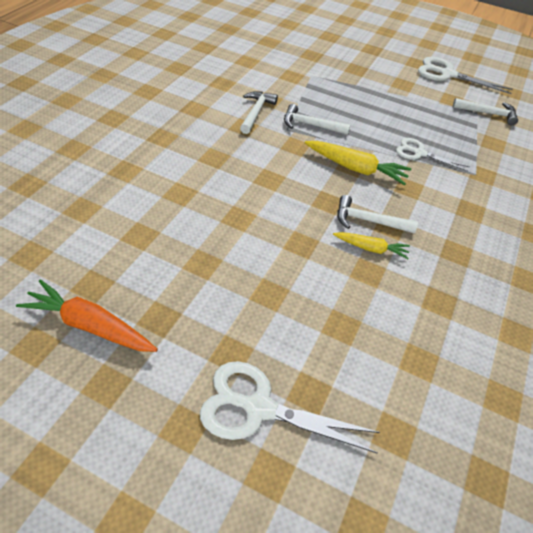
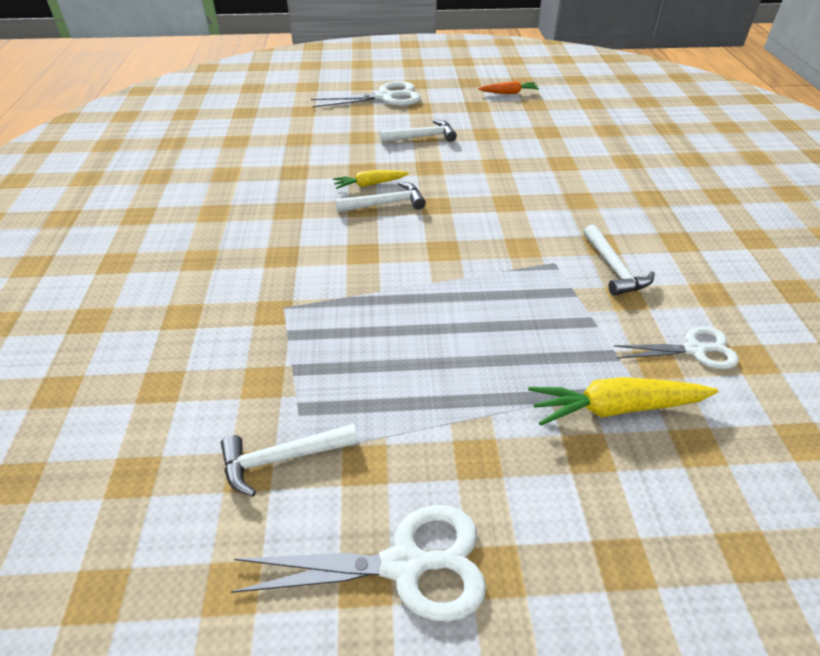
camera: 155 degrees right, 5 degrees down
orange carrot [16,280,158,352] -> orange carrot [478,81,539,94], size x0.61
white hammer [284,104,350,135] -> white hammer moved to [380,119,457,143]
yellow carrot [305,141,411,185] -> yellow carrot moved to [528,377,718,426]
white scissors [396,138,469,172] -> white scissors moved to [613,327,739,369]

